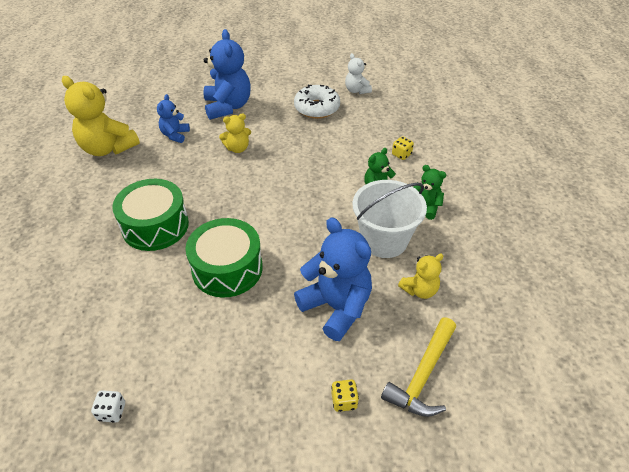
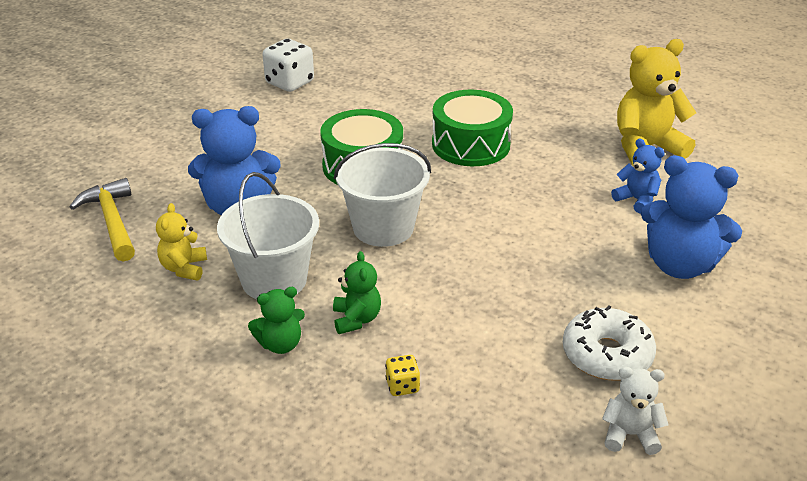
camera: 125 degrees right, 10 degrees down
white dice [91,390,125,423] -> white dice [262,39,314,92], size x1.95
yellow teddy bear [219,113,251,153] -> none
yellow dice [331,380,359,412] -> none
none -> white bucket [334,143,431,247]

